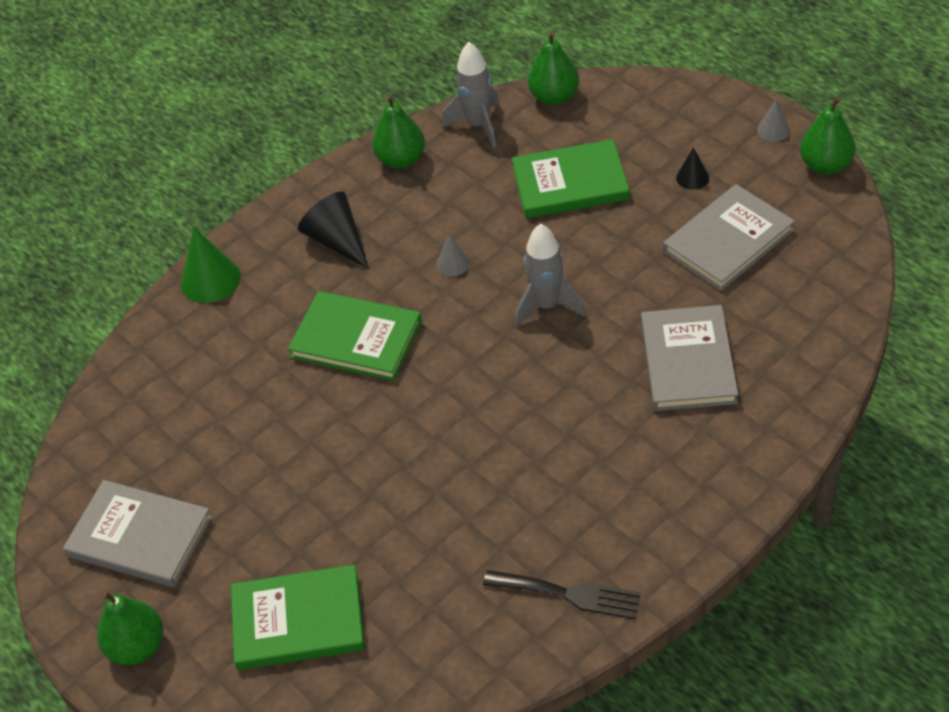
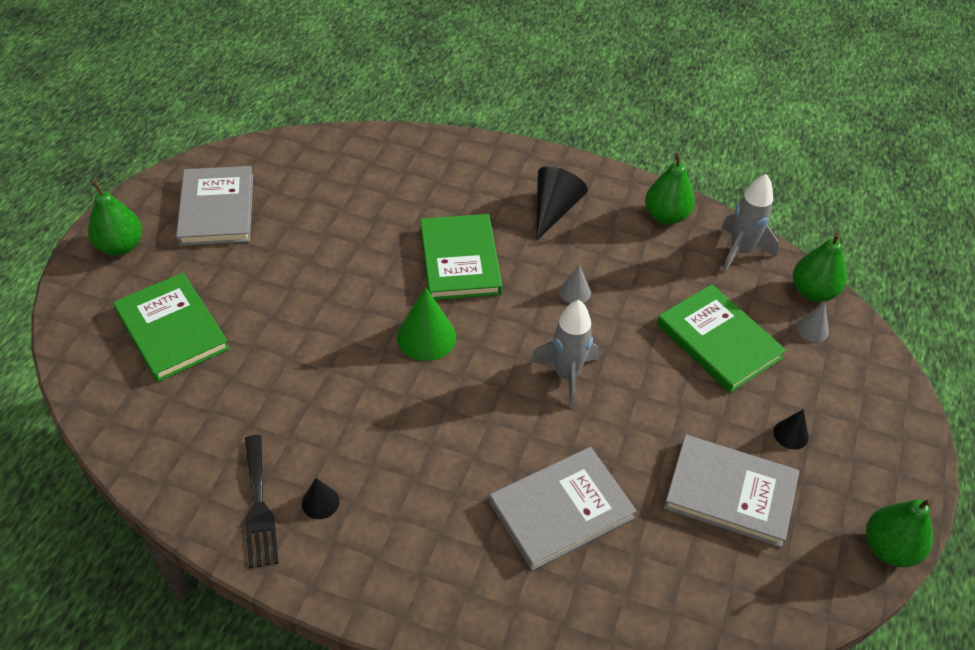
camera: 55 degrees right, 0 degrees up
green cone [181,227,241,303] -> green cone moved to [397,287,456,361]
grey cone [757,100,790,142] -> grey cone moved to [796,303,829,342]
none -> black cone [302,478,339,519]

